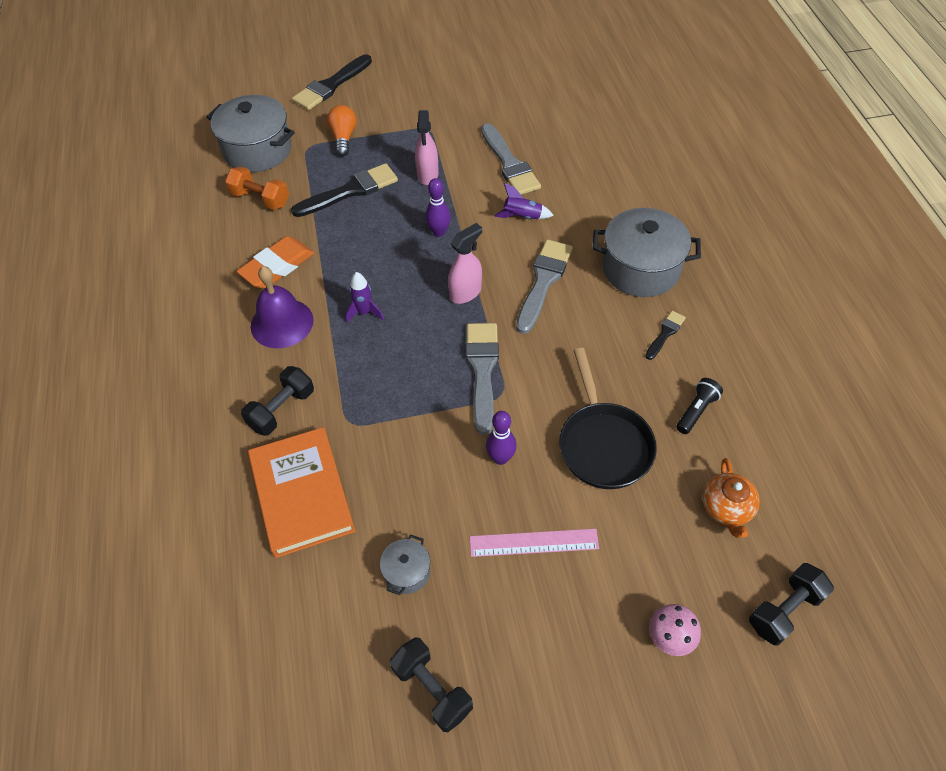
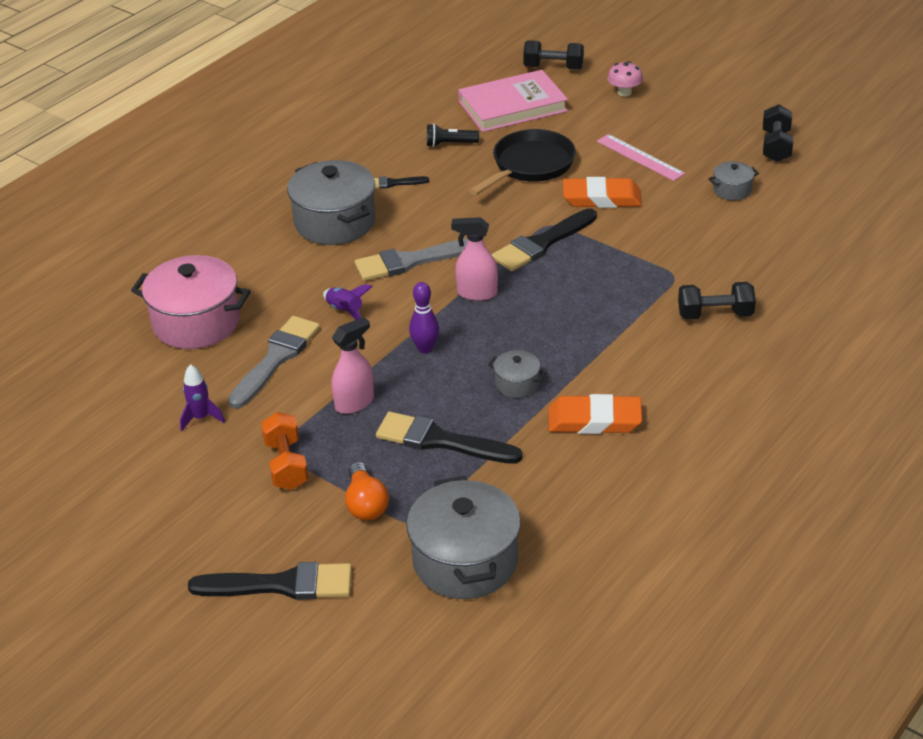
camera: 130 degrees left, 15 degrees down
orange dumbbell [225,167,289,210] -> orange dumbbell moved to [261,412,308,490]
orange book [248,427,355,558] -> none
purple bell [251,266,313,348] -> none
orange light bulb [327,105,357,156] -> orange light bulb turned 60 degrees counterclockwise [345,462,389,520]
purple rocket [345,272,384,323] -> purple rocket moved to [180,364,225,431]
grey brush [466,323,499,435] -> black brush [492,208,597,271]
purple bowling pin [486,411,517,465] -> orange eraser [563,177,642,208]
orange teapot [703,458,760,538] -> pink book [458,70,568,132]
none -> pink pot [131,255,251,349]
none -> grey pot [488,350,546,398]

